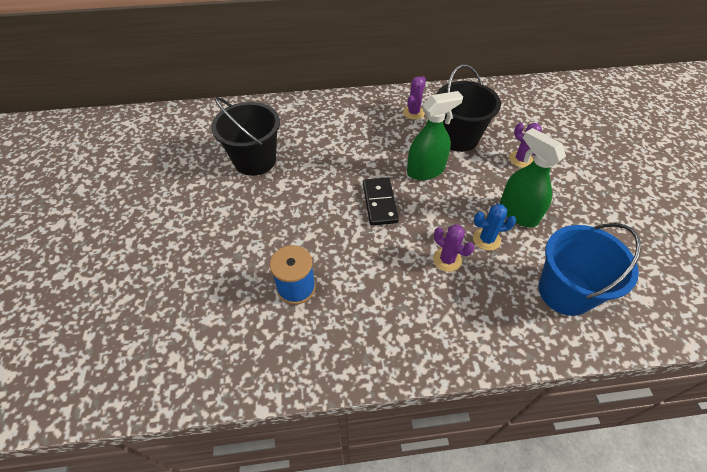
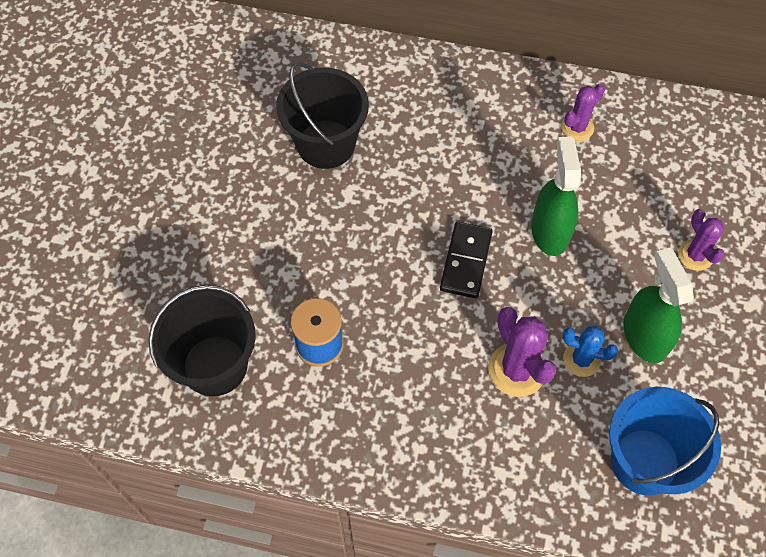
camera: 20 degrees right, 10 degrees up
green spray bottle [407,91,463,180] -> green spray bottle turned 90 degrees counterclockwise [531,136,581,256]
purple cactus [433,224,474,272] -> purple cactus [488,307,557,397], size x1.55
black bucket [437,64,501,152] -> black bucket moved to [148,285,256,396]

